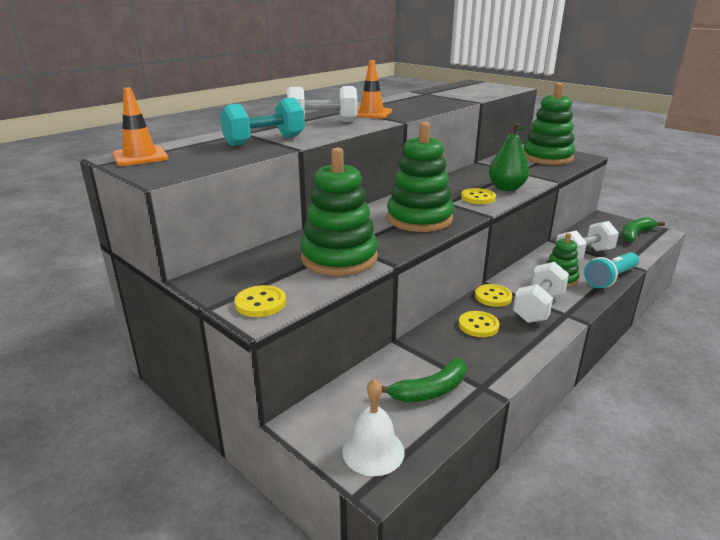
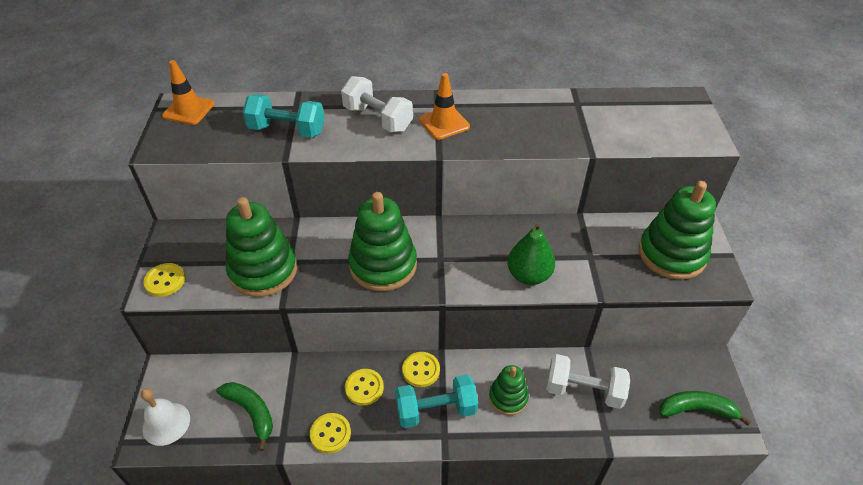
camera: 45 degrees right, 20 degrees up
green banana [382,358,467,402] -> green banana turned 150 degrees counterclockwise [216,382,273,451]
yellow button [461,188,496,204] -> yellow button moved to [310,413,351,454]
white dumbbell [513,262,569,323] -> turquoise dumbbell [395,374,478,428]
turquoise flashlight [584,252,639,288] -> none

